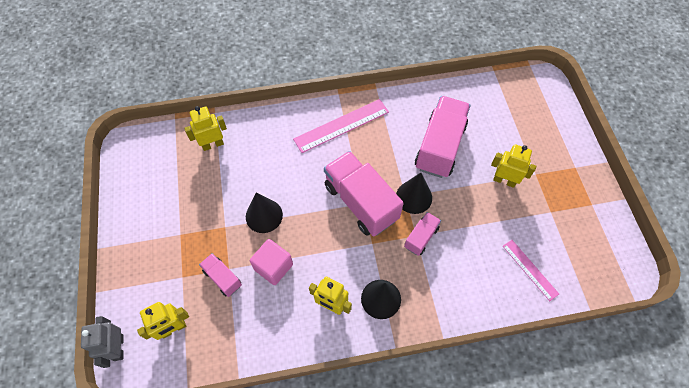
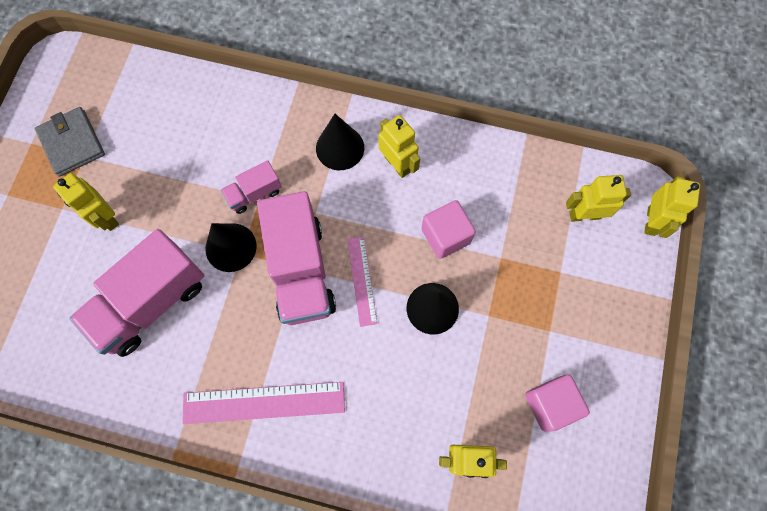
camera: 155 degrees left, 10 degrees up
grey robot [81,316,124,368] -> yellow robot [644,176,700,238]
pink truck [199,253,242,297] -> none
pink ruler [503,240,559,301] -> pink ruler moved to [347,237,377,327]
none -> grey wallet [35,107,105,177]
none -> pink cube [525,374,590,431]

